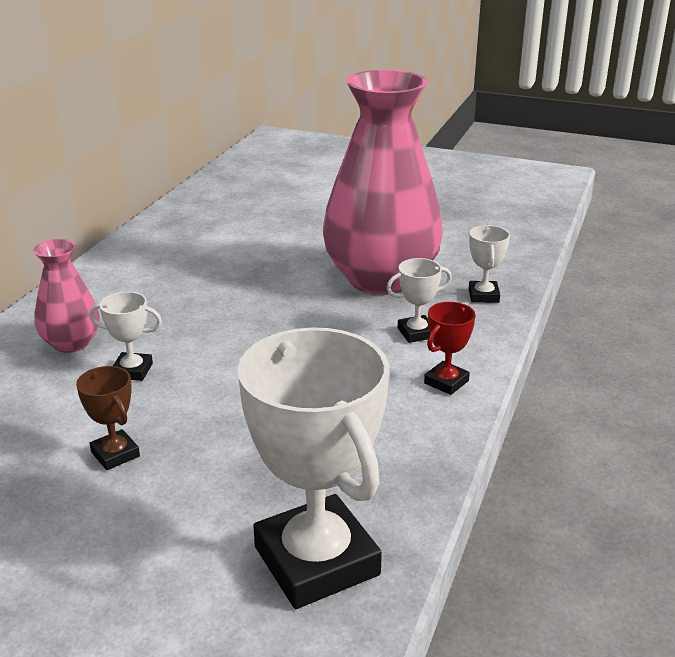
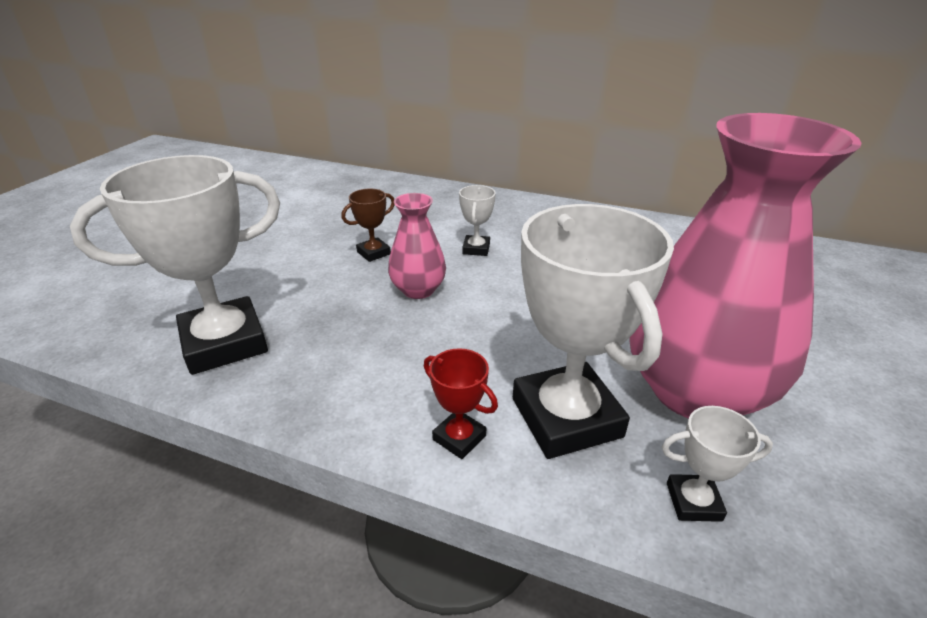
camera: 90 degrees right, 5 degrees up
pink vase [33,239,100,353] -> pink vase moved to [388,193,446,299]
white trophy [386,258,452,343] -> white trophy [513,204,674,459], size x2.25

